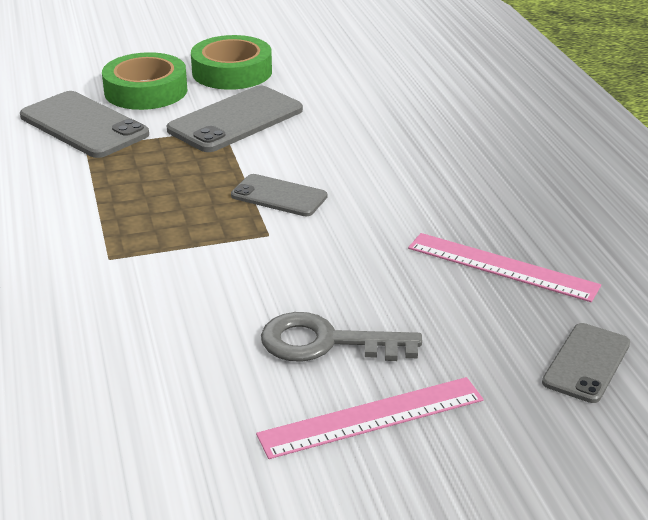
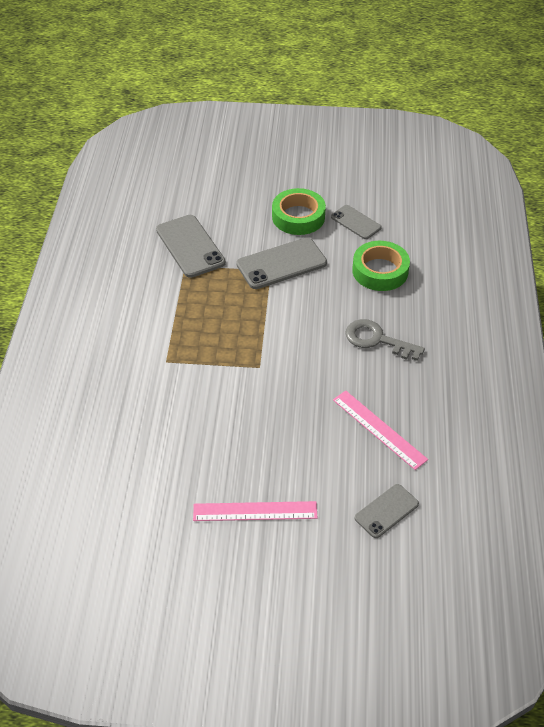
camera: 20 degrees right, 15 degrees up
green tape [102,52,187,110] -> green tape moved to [352,241,410,291]
grey phone [231,174,327,216] -> grey phone moved to [331,205,382,239]
grey key [261,312,422,362] -> grey key moved to [345,319,425,361]

